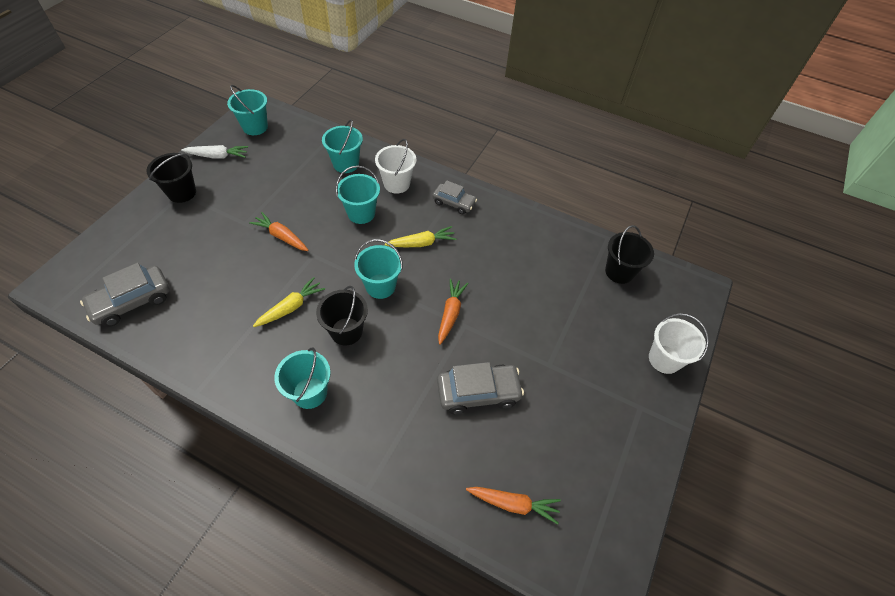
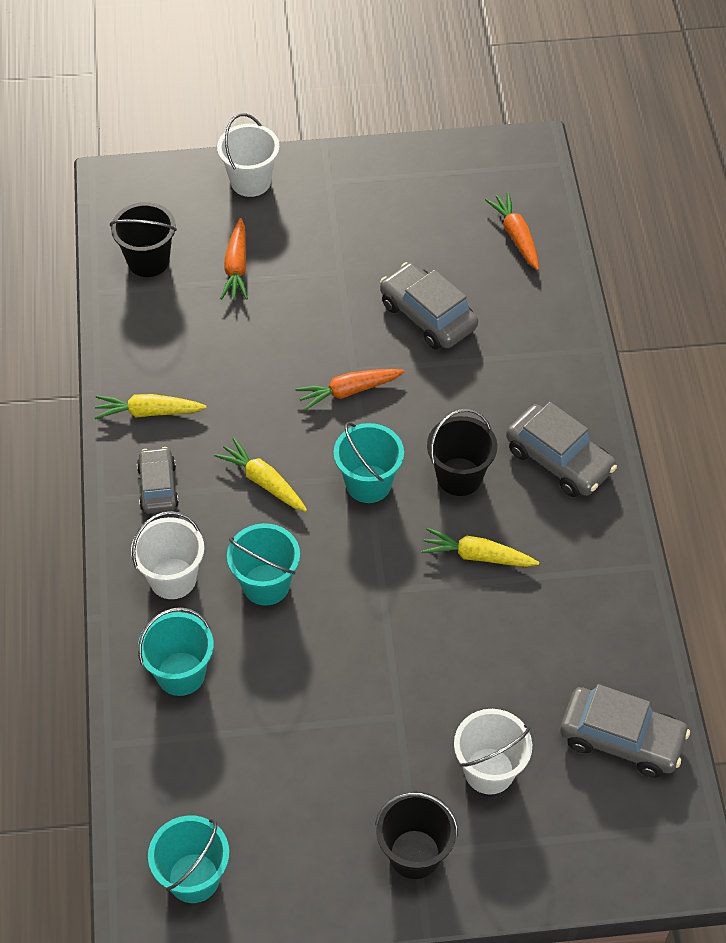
camera: 120 degrees left, 0 degrees up
white carrot [181,145,248,159] -> none
orange carrot [249,212,309,251] -> orange carrot moved to [220,218,248,300]
turquoise bucket [274,347,331,409] -> grey car [506,402,617,497]
none -> yellow carrot [94,394,207,419]
none -> white bucket [454,709,532,794]

